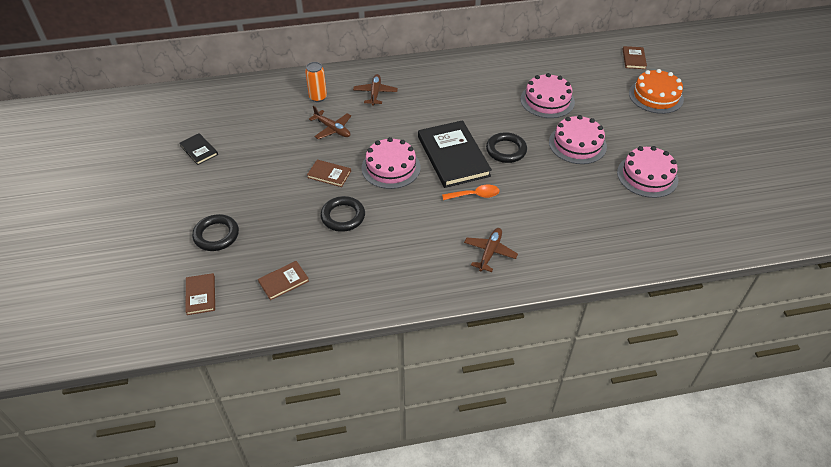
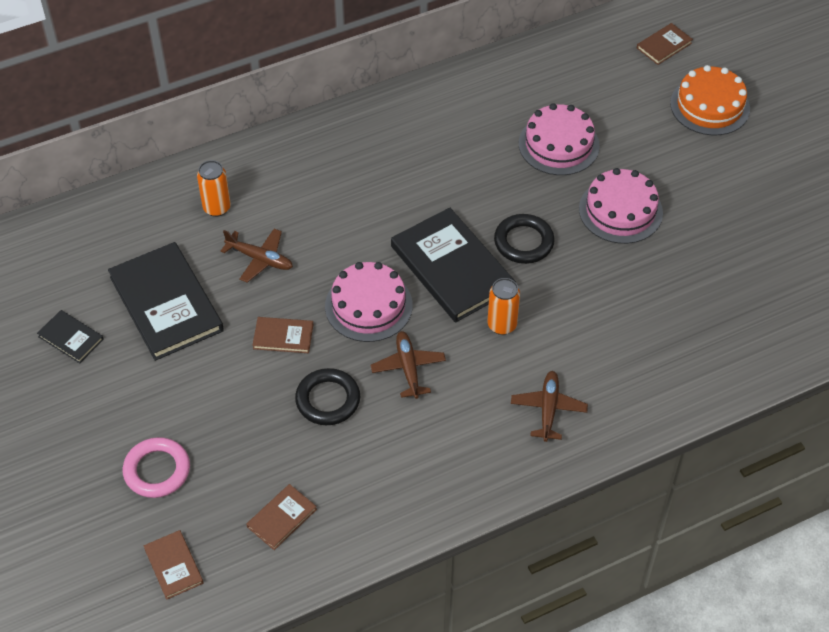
camera: 15 degrees left, 5 degrees up
black ring [192,214,239,251] -> pink ring [123,437,190,498]
brown plane [353,74,398,106] -> brown plane moved to [371,331,446,399]
orange spoon [442,185,499,200] -> orange can [488,278,520,335]
pink cake [617,146,678,198] -> none
brown book [623,46,647,69] -> brown book turned 60 degrees clockwise [637,23,693,65]
none -> black book [108,242,224,361]

